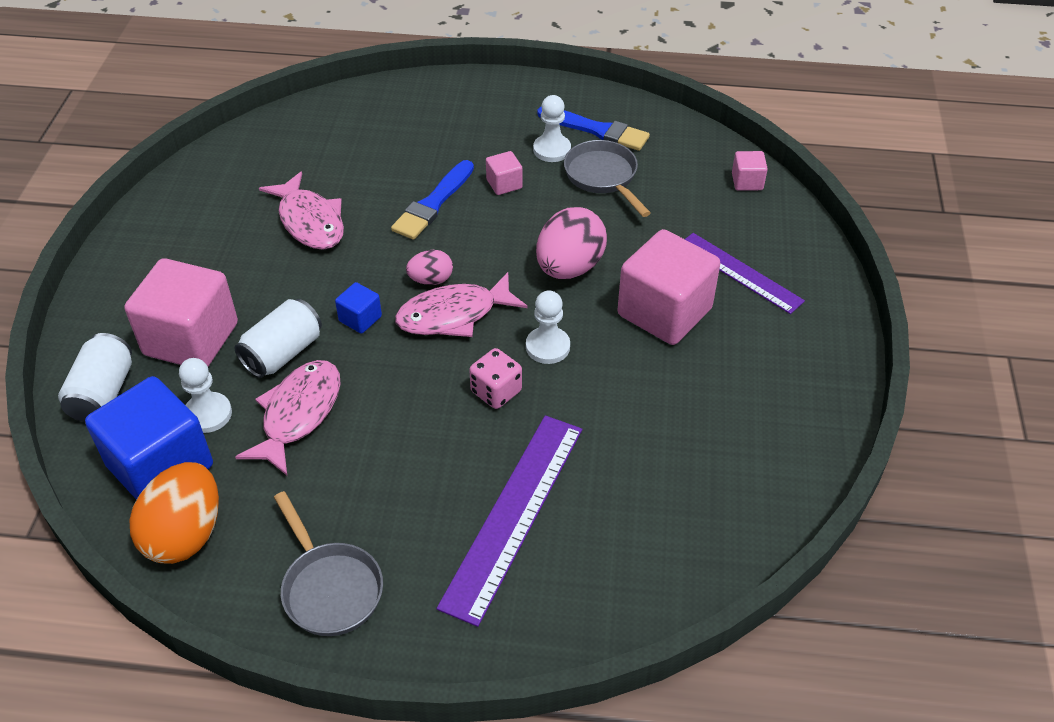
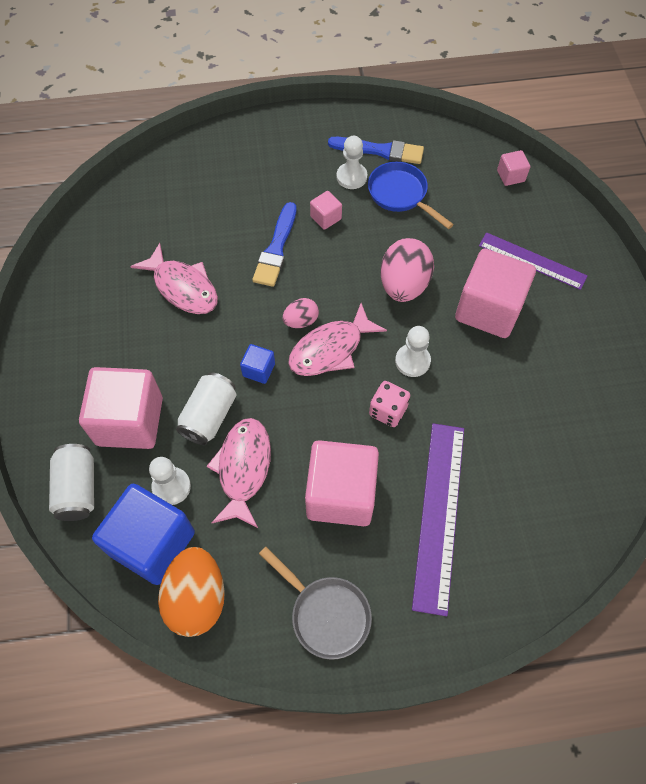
camera: 15 degrees left, 15 degrees up
grey pan [564,140,651,217] -> blue pan [368,162,454,229]
none -> pink cube [305,440,379,526]

